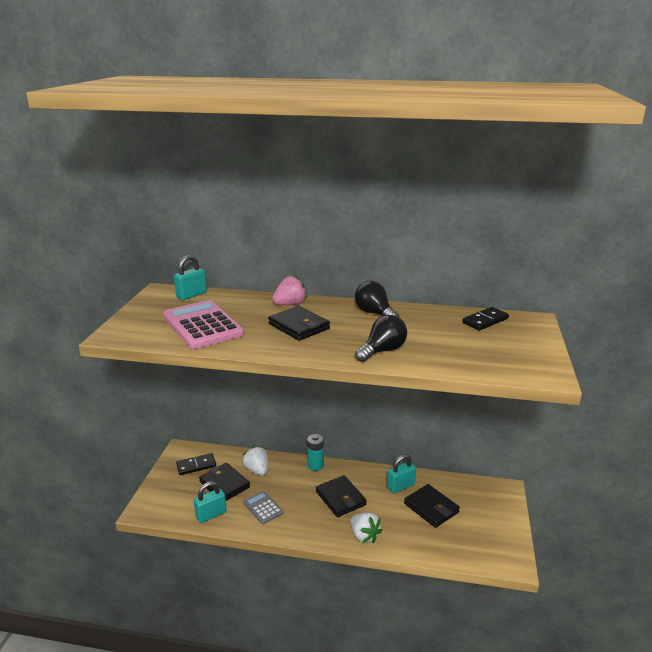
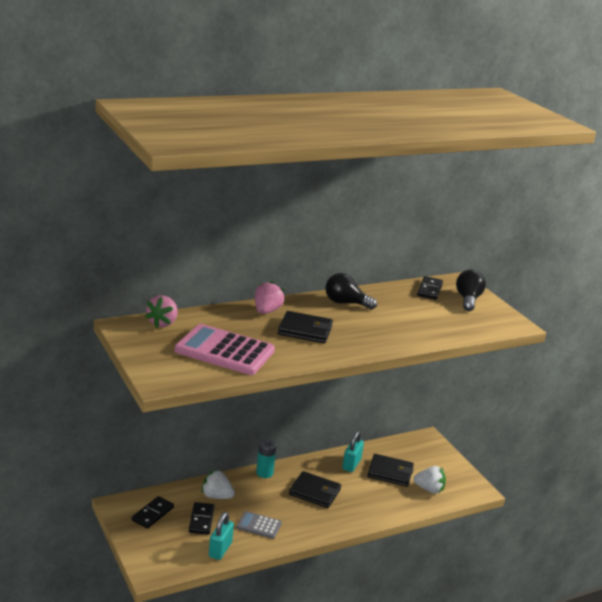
camera: 40 degrees left, 0 degrees up
turquoise padlock [174,255,207,300] -> pink strawberry [145,295,177,328]
black wallet [199,463,250,501] -> black domino [189,502,215,535]
white strawberry [350,512,382,544] -> white strawberry moved to [413,466,446,494]
black light bulb [355,315,407,362] -> black light bulb moved to [456,269,486,311]

